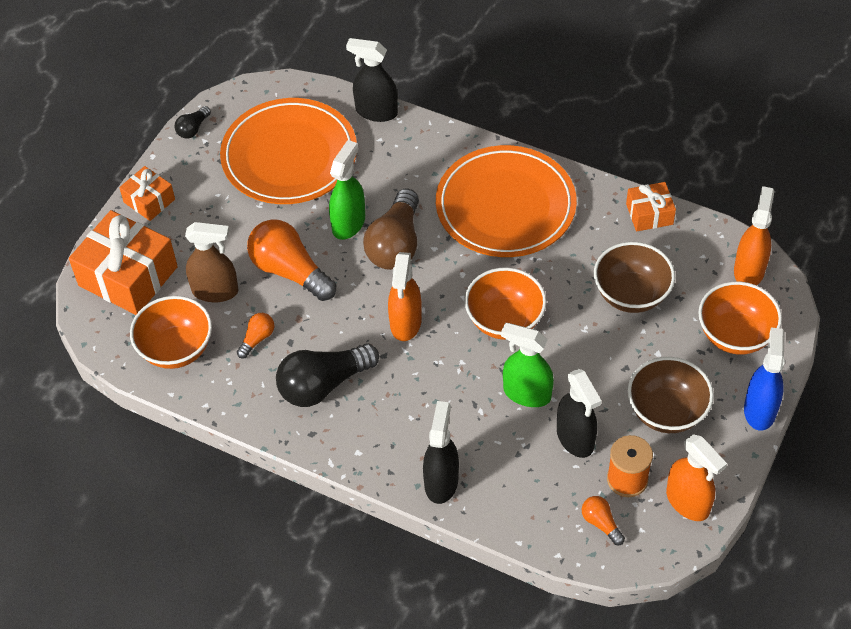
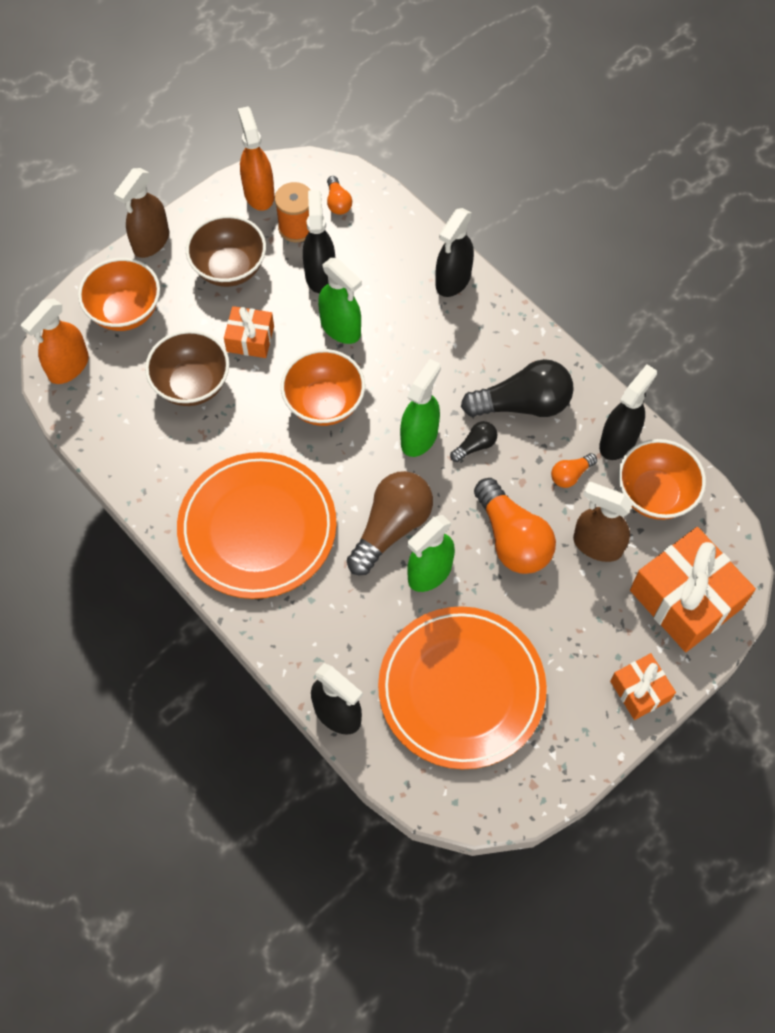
camera: 160 degrees left, 10 degrees up
black light bulb [175,106,211,139] -> black light bulb moved to [450,421,497,462]
orange spray bottle [388,252,422,341] -> green spray bottle [400,359,441,457]
orange gift [626,182,676,232] -> orange gift moved to [224,306,274,358]
blue spray bottle [744,327,785,431] -> brown spray bottle [114,168,169,258]
none -> black spray bottle [599,365,657,460]

